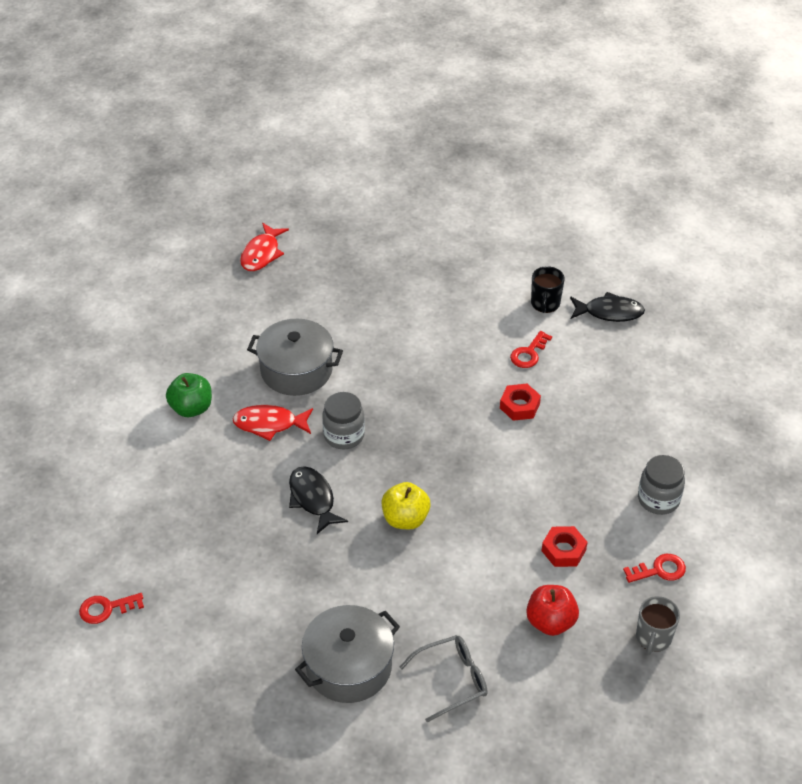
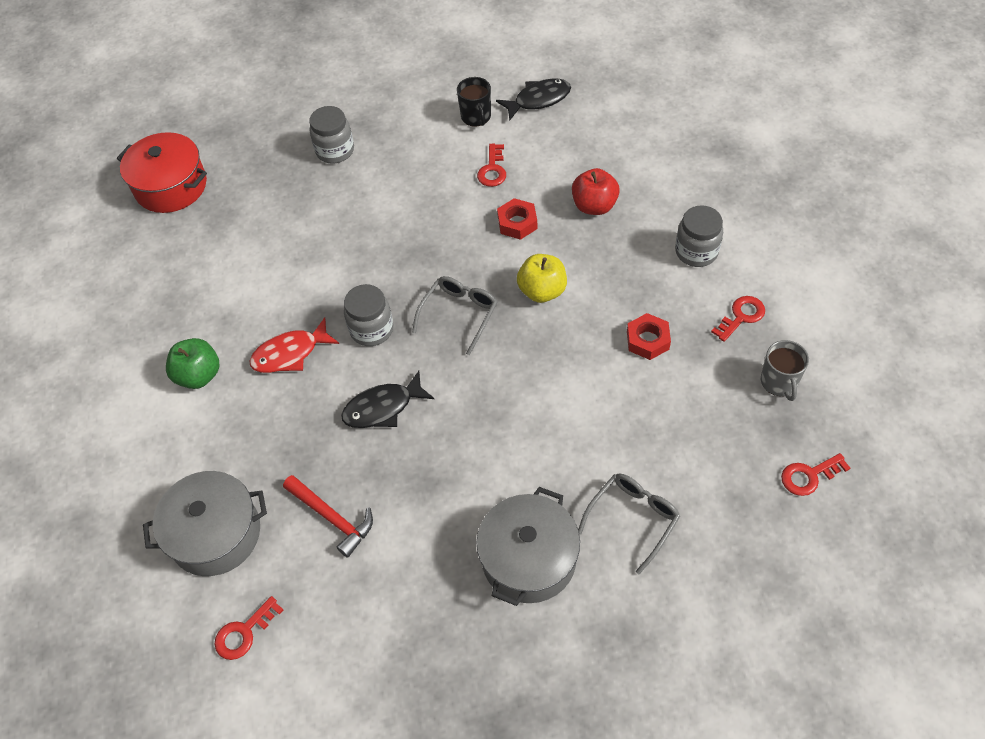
camera: 25 degrees left, 10 degrees up
red fish [240,223,289,271] -> red pot [117,132,207,213]
grey pot [247,319,343,396] -> grey pot moved to [143,471,267,576]
black fish [289,466,348,534] -> black fish turned 60 degrees counterclockwise [341,371,434,428]
yellow apple [381,482,431,529] -> yellow apple moved to [517,254,567,303]
red apple [526,585,579,636] -> red apple moved to [572,168,620,215]
none -> red hammer [283,475,373,558]
none -> grey jar [309,106,354,164]
none -> grey glasses [412,276,497,355]
none -> red key [781,453,850,496]

